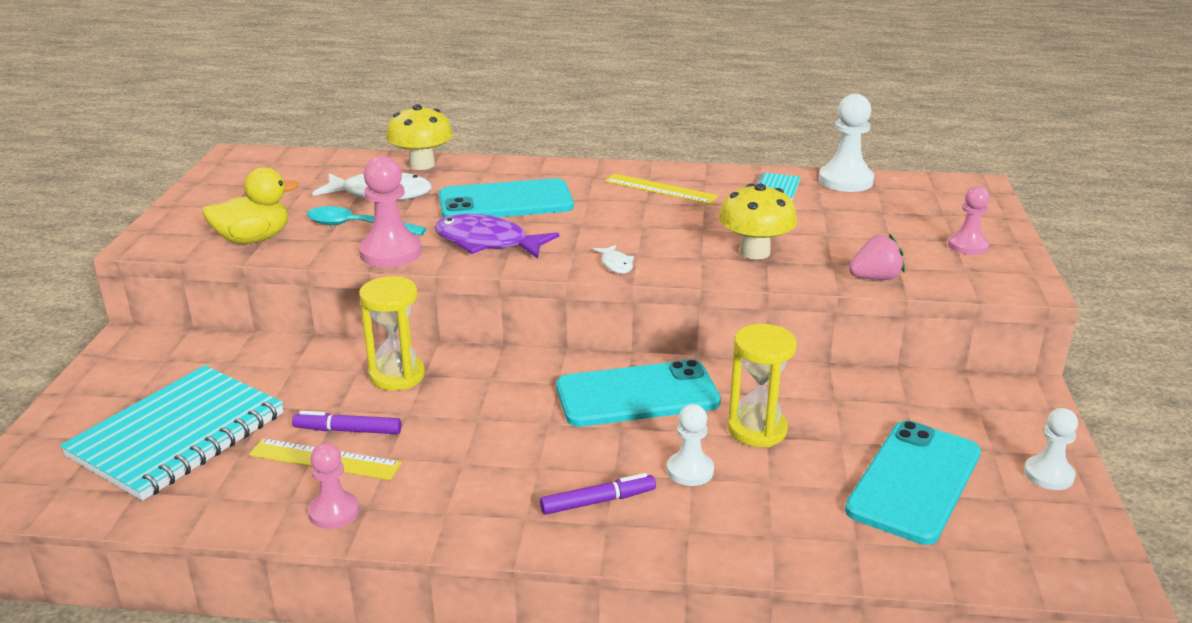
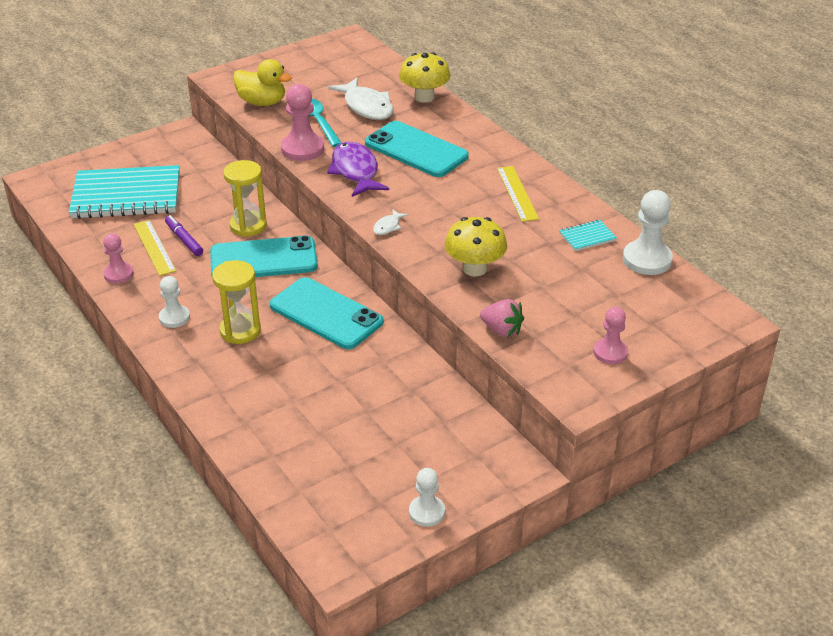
camera: 50 degrees right, 10 degrees up
purple marker [540,473,656,515] -> none
white pawn [667,404,714,486] -> white pawn moved to [159,276,190,328]
yellow hourglass [728,324,797,447] -> yellow hourglass moved to [212,260,261,344]
turquoise phone [845,421,981,545] -> turquoise phone moved to [210,235,318,277]

